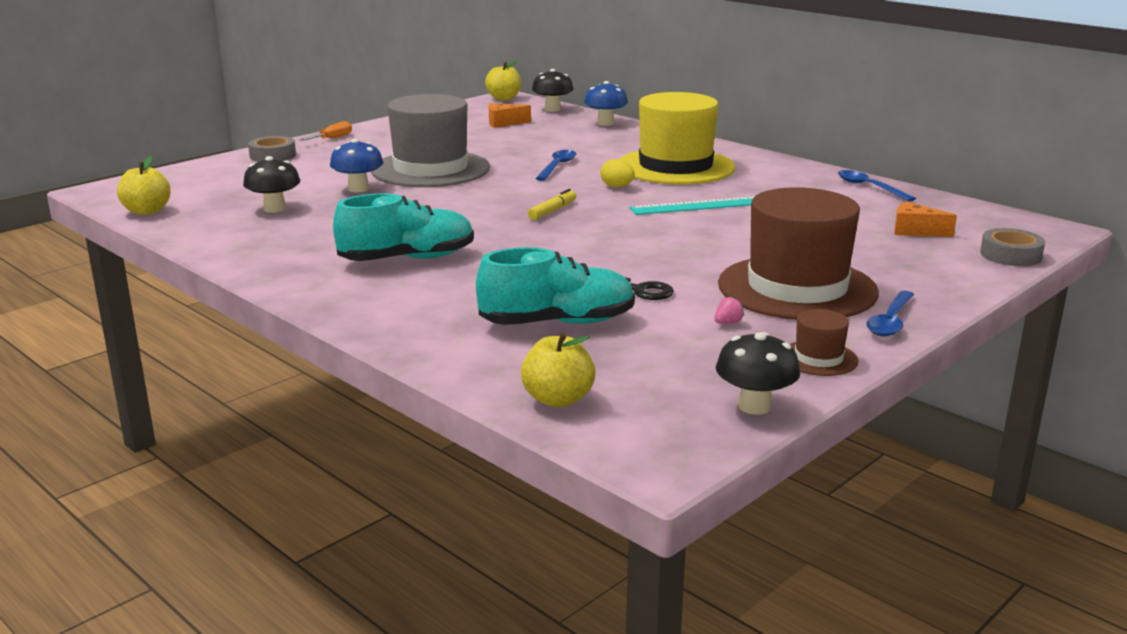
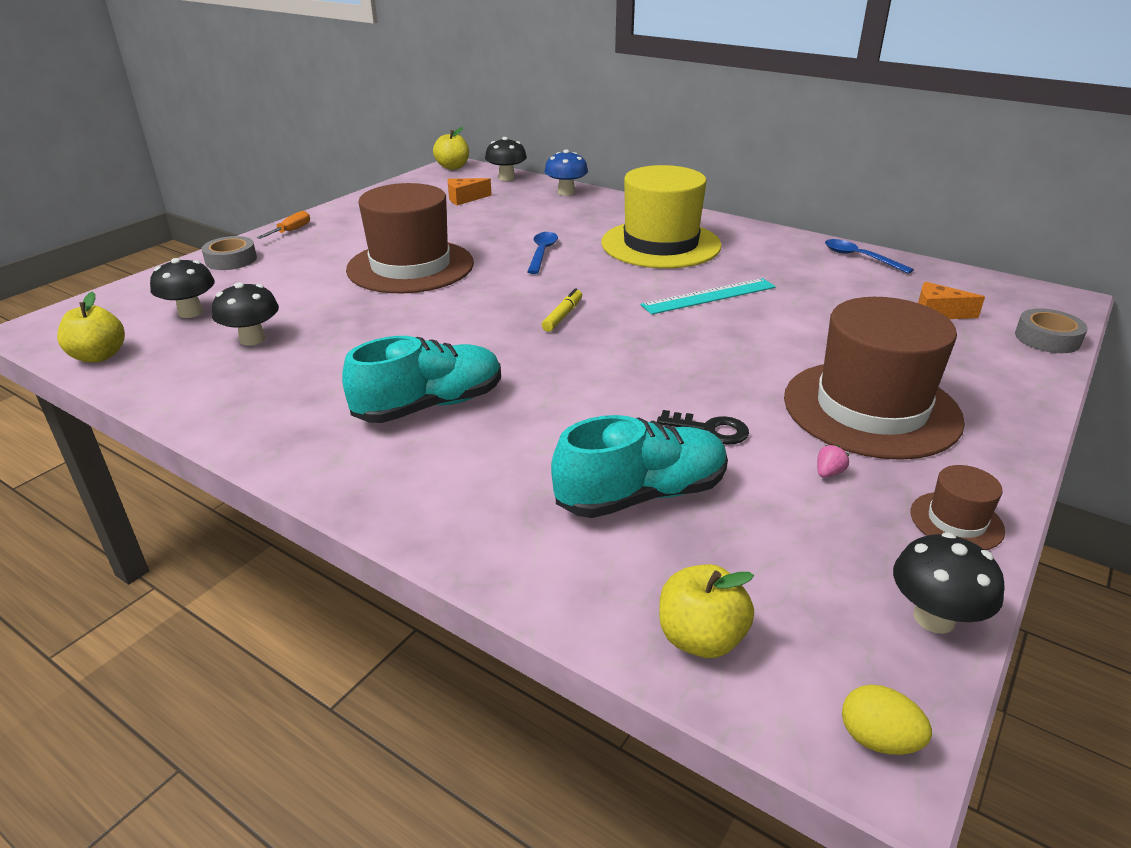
camera: 10 degrees left, 10 degrees up
blue mushroom [330,139,383,192] -> none
grey hat [371,94,490,187] -> brown hat [346,183,474,293]
yellow egg [600,159,635,187] -> yellow egg moved to [842,684,932,755]
blue spoon [866,291,914,337] -> none
none -> black mushroom [150,258,215,318]

